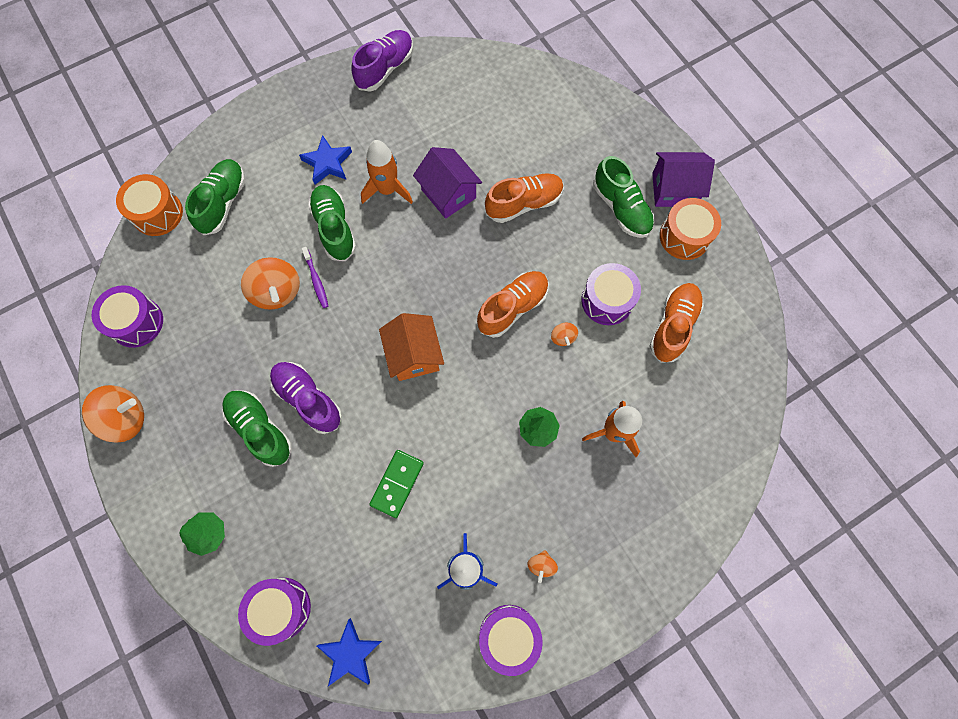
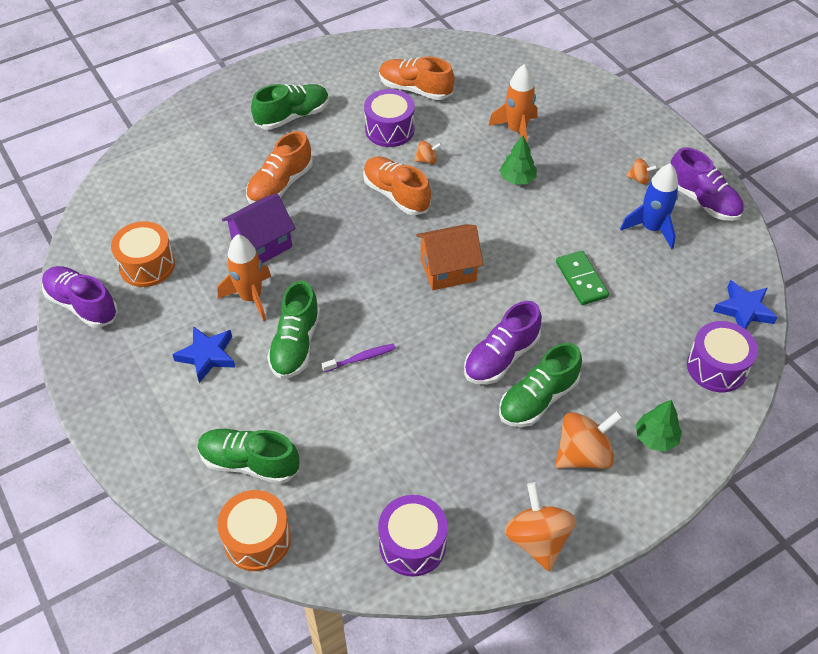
camera: 90 degrees left, 20 degrees down
orange spinning top [241,257,300,309] -> orange spinning top moved to [555,411,623,469]
green shoe [308,185,356,261] -> green shoe turned 60 degrees counterclockwise [267,281,320,379]
green domino [369,450,424,518] -> green domino turned 45 degrees clockwise [556,251,609,305]
purple drum [479,605,543,676] -> purple shoe [671,147,744,221]
orange shoe [485,173,564,223] -> orange shoe turned 120 degrees counterclockwise [246,131,313,204]
purple house [652,152,715,207] -> none
orange drum [660,198,721,260] -> orange drum moved to [111,221,175,287]

